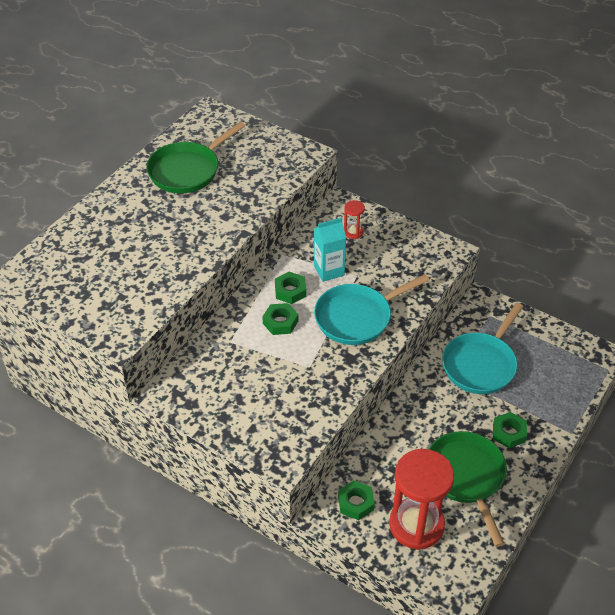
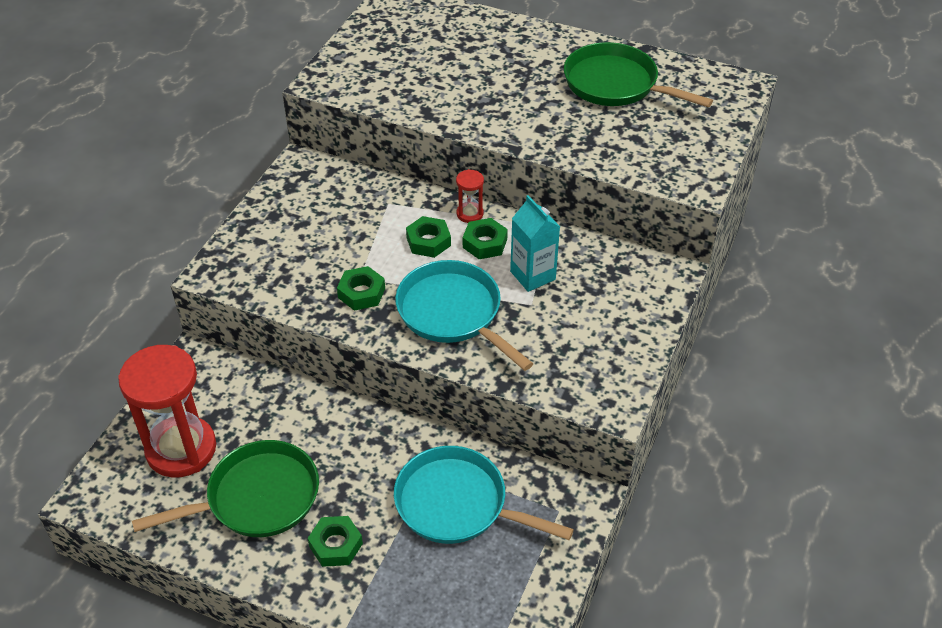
camera: 80 degrees right, 0 degrees up
green nut [338,481,374,520] -> green nut moved to [337,266,385,311]
red hourglass [344,200,365,239] -> red hourglass moved to [456,169,484,223]

